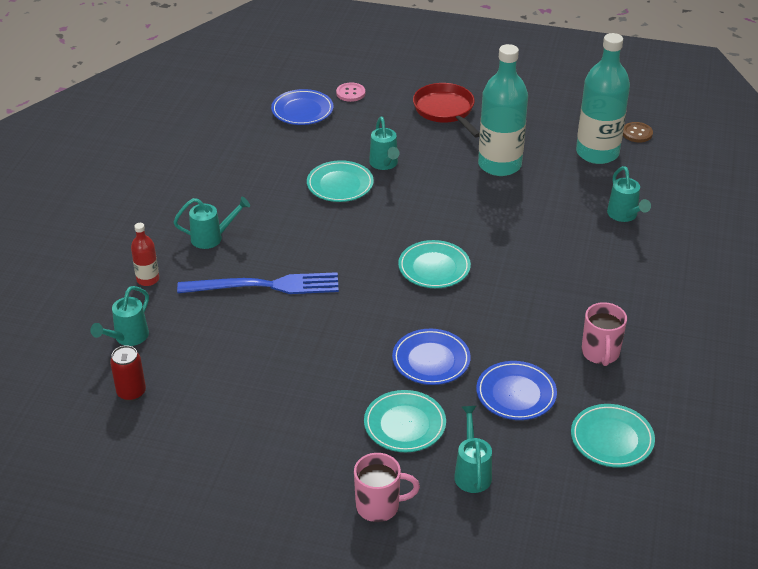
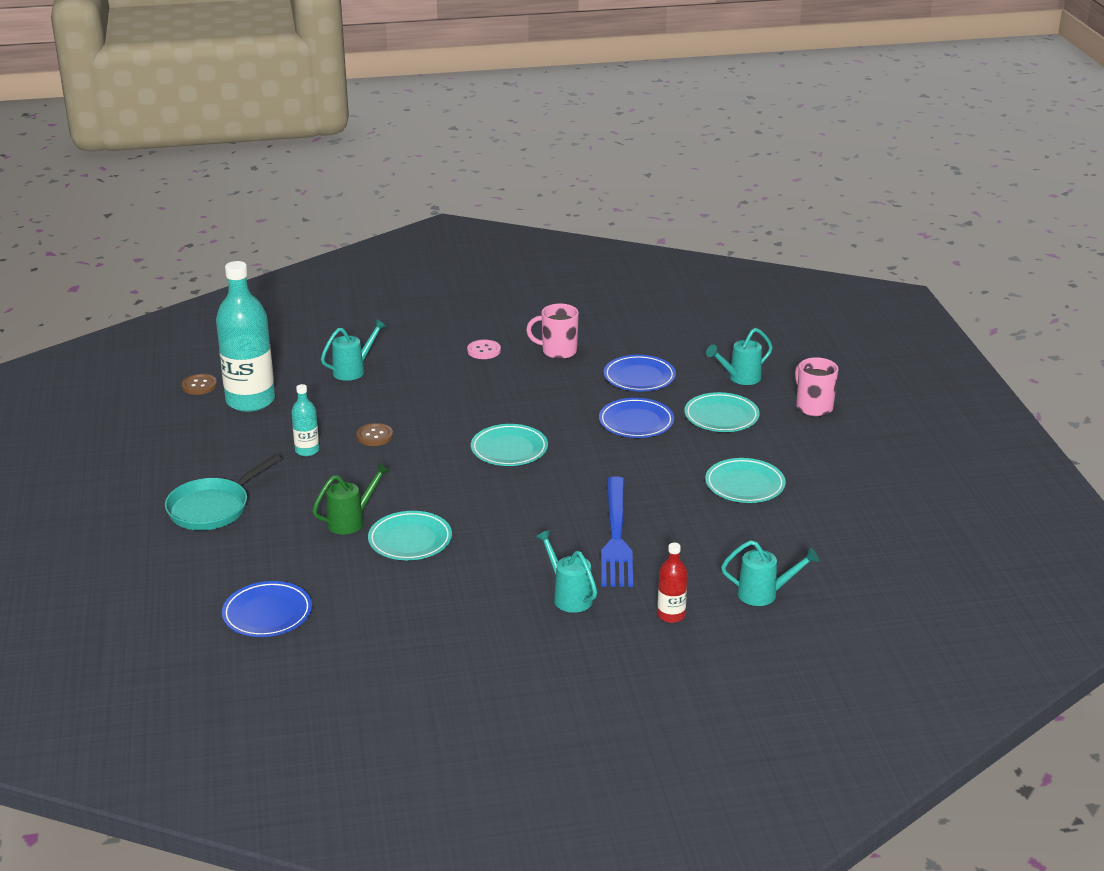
camera: 115 degrees left, 10 degrees down
red can [110,345,146,401] -> none
blue fork [177,272,339,294] -> blue fork turned 150 degrees counterclockwise [601,476,633,587]
pink button [336,82,365,102] -> pink button moved to [467,339,501,359]
turquoise watering can [369,117,399,170] -> green watering can [312,462,390,535]
red pan [413,83,480,137] -> turquoise pan [165,454,281,530]
turquoise bottle [478,44,528,176] -> turquoise bottle [291,384,319,456], size x0.47
turquoise plate [571,404,655,468] -> turquoise plate moved to [705,458,786,503]
pink mug [582,302,627,366] -> pink mug turned 150 degrees counterclockwise [526,304,579,359]
none -> brown button [356,423,393,446]

